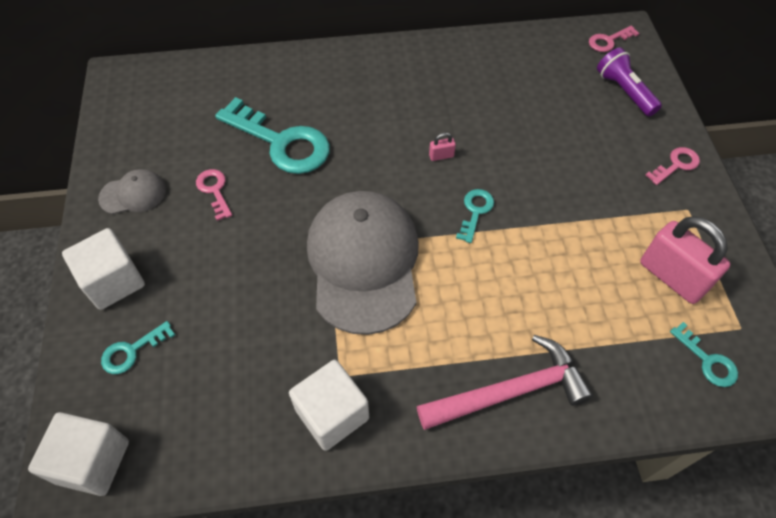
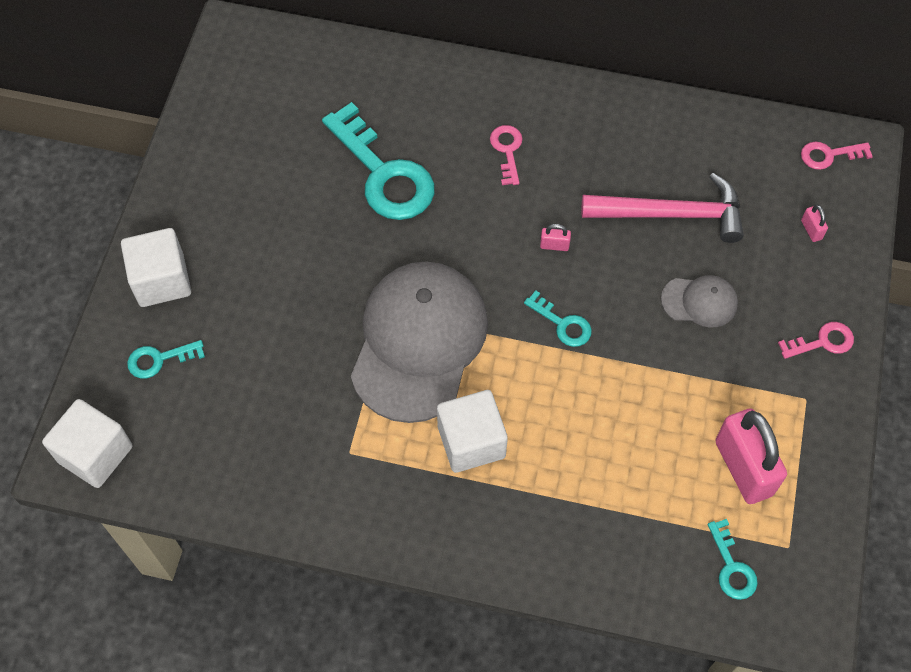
camera: 20 degrees right, 5 degrees up
grey cap [98,169,166,214] -> grey cap moved to [661,275,738,328]
pink key [196,169,232,221] -> pink key moved to [490,125,523,185]
white cube [289,360,369,451] -> white cube moved to [437,390,508,473]
pink hammer [417,335,593,430] -> pink hammer moved to [581,173,744,243]
turquoise key [456,189,494,243] -> turquoise key turned 90 degrees clockwise [524,290,592,347]
purple flashlight [597,47,662,116] -> pink padlock [801,205,828,242]

